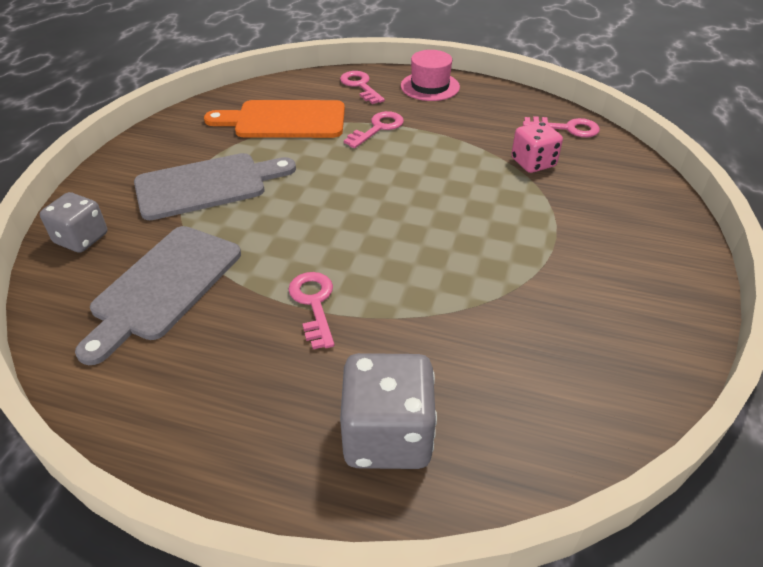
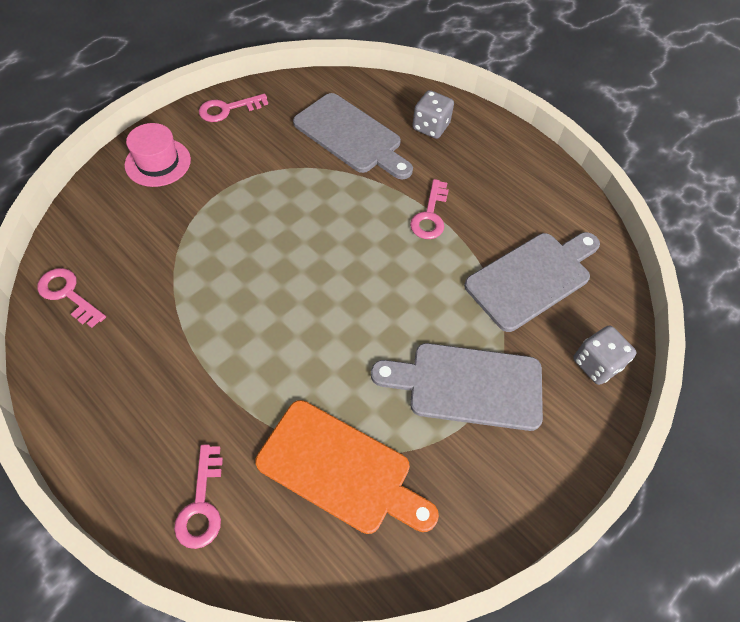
camera: 155 degrees left, 15 degrees up
grey dice [340,353,437,469] -> grey dice [412,90,454,139], size x0.65
pink key [344,111,404,148] -> pink key moved to [199,94,268,122]
pink hat [401,50,460,101] -> pink hat moved to [125,123,191,187]
pink dice [511,121,563,173] -> none
none -> grey cutting board [293,93,413,180]

